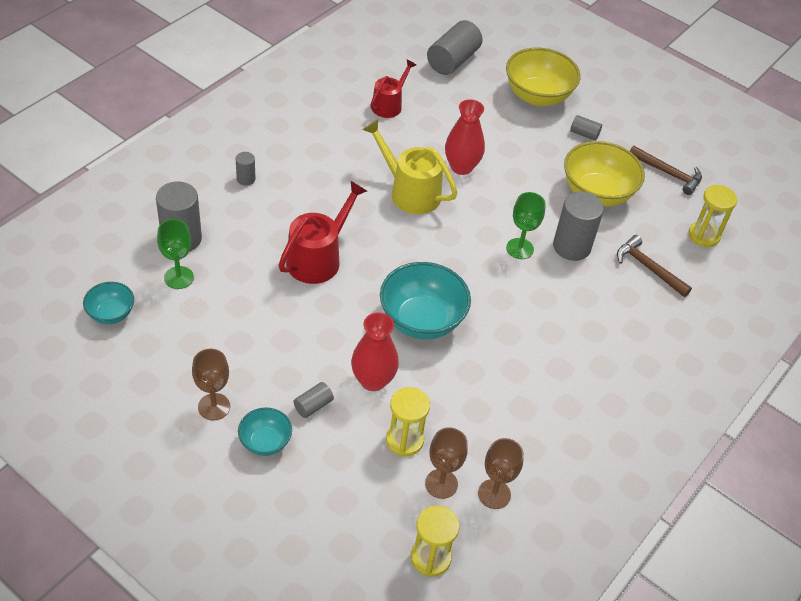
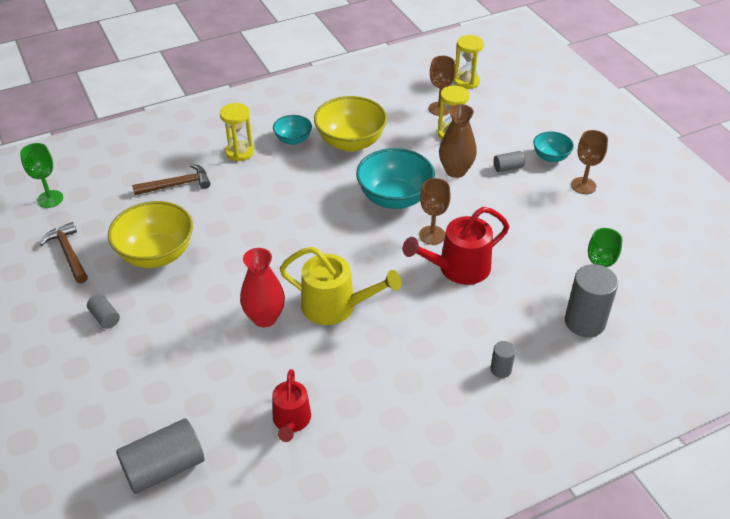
camera: 150 degrees left, 5 degrees down
turquoise bowl [83,282,134,324] -> turquoise bowl moved to [273,115,312,145]
red vase [351,313,399,391] -> brown vase [439,104,477,178]
yellow watering can [362,119,458,214] -> yellow watering can turned 45 degrees counterclockwise [279,247,401,325]
red watering can [370,59,416,118] -> red watering can turned 60 degrees counterclockwise [272,369,311,442]
brown goblet [478,438,524,509] -> brown goblet moved to [419,178,451,245]
yellow bowl [506,47,581,106] -> yellow bowl moved to [314,96,387,152]
green goblet [506,192,546,259] -> green goblet moved to [20,143,63,208]
grey cylinder [553,192,604,261] -> none
brown hammer [617,235,692,297] -> brown hammer turned 90 degrees counterclockwise [132,164,210,195]
yellow hourglass [689,185,738,247] -> yellow hourglass moved to [220,103,254,161]

